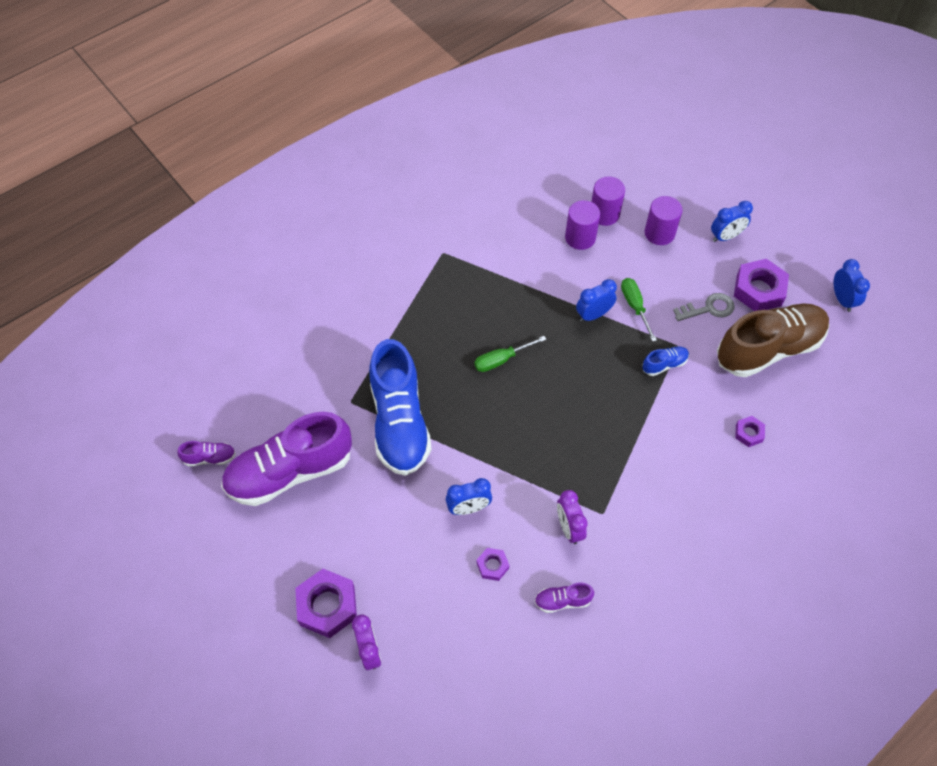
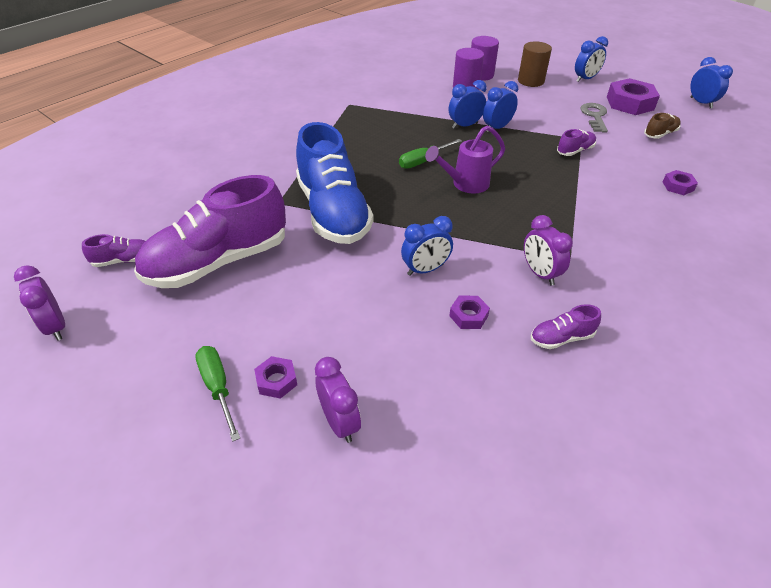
camera: 10 degrees left, 15 degrees down
purple nut [295,569,357,638] -> purple nut [254,356,297,399], size x0.52
green screwdriver [621,278,657,342] -> green screwdriver moved to [195,346,240,441]
blue shoe [643,346,689,376] -> purple shoe [557,129,596,156]
purple cylinder [645,196,683,245] -> brown cylinder [518,41,552,87]
grey key [673,293,735,321] -> grey key turned 60 degrees counterclockwise [580,103,608,133]
brown shoe [717,303,830,377] -> brown shoe [644,113,681,139], size x0.41
none -> purple clock [14,265,65,340]
none -> purple watering can [425,125,505,194]
none -> blue clock [449,80,487,129]

